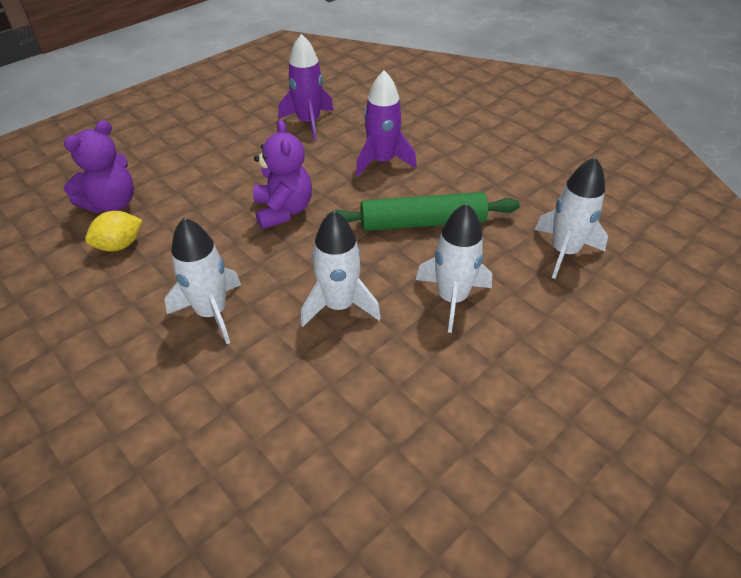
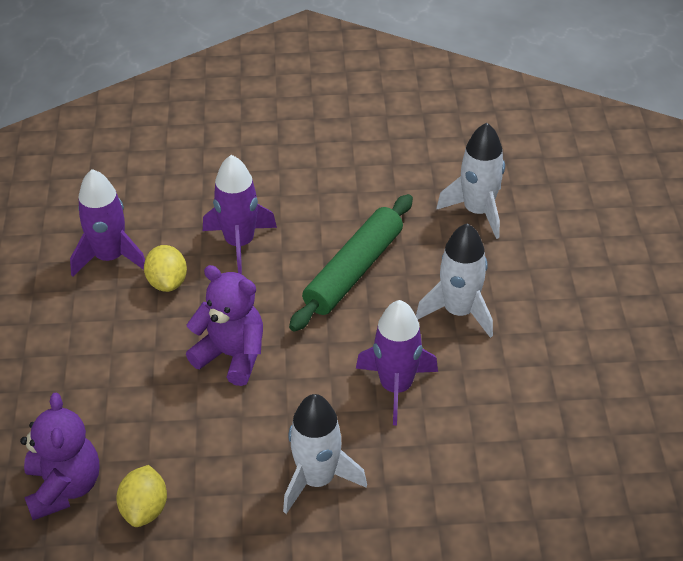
camera: 50 degrees left, 0 degrees up
white rocket [301,211,381,327] -> purple rocket [356,300,438,425]
none -> yellow lemon [144,245,187,292]

